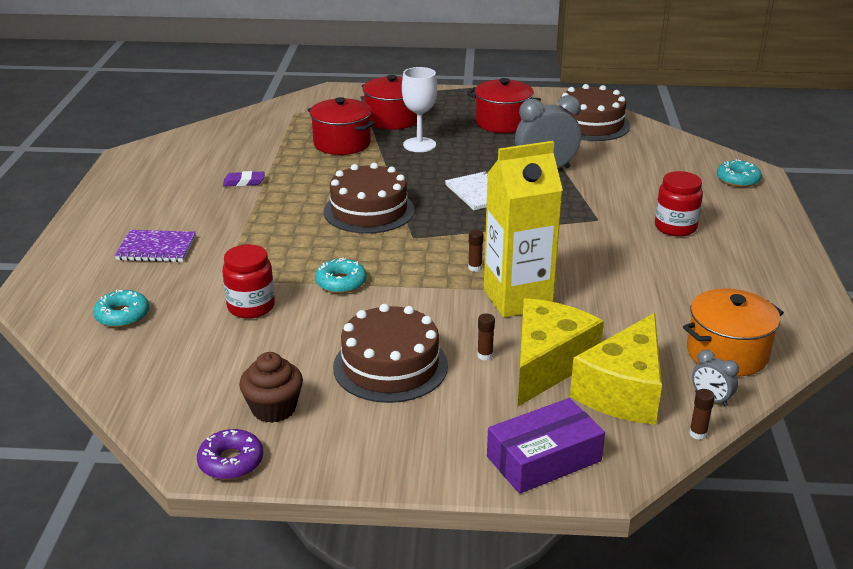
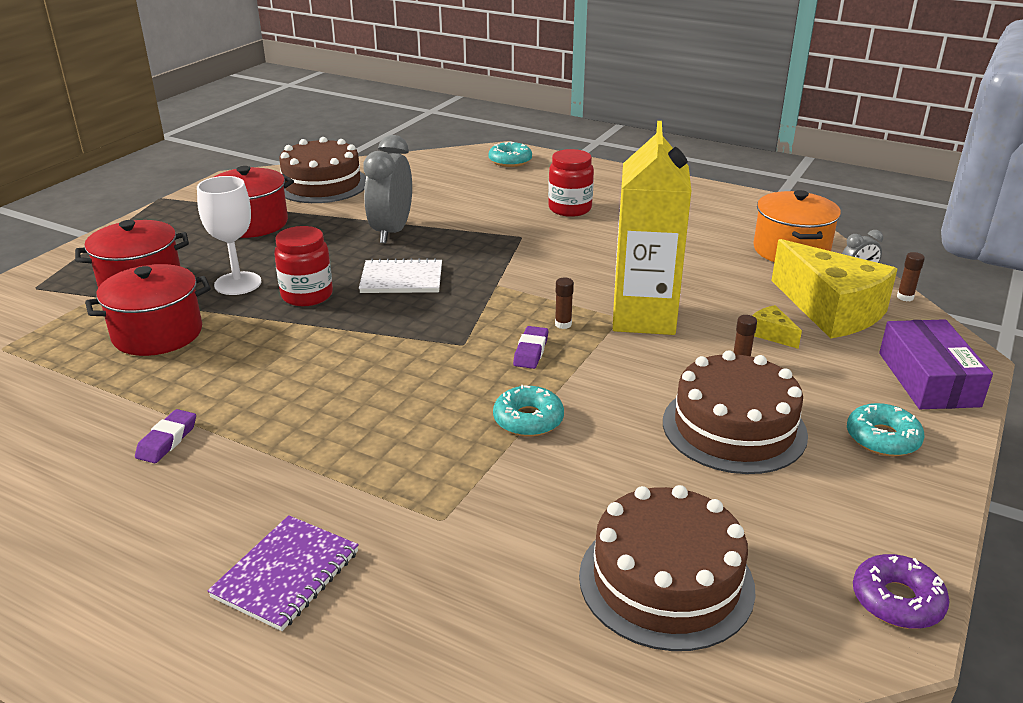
camera: 65 degrees left, 0 degrees up
turquoise donut [93,290,149,328] -> turquoise donut moved to [847,403,924,456]
red jar [222,244,275,319] -> red jar moved to [274,226,333,306]
brown cupcake [239,352,303,423] -> none
brown cake [324,163,415,234] -> brown cake moved to [579,485,756,651]
yellow cheese [518,298,604,406] -> yellow cheese [752,305,802,349], size x0.41
none -> purple eraser [513,326,548,369]

